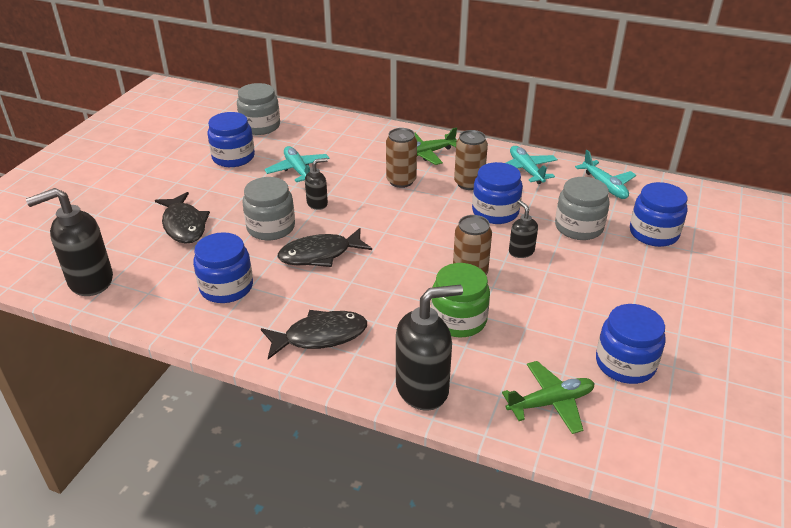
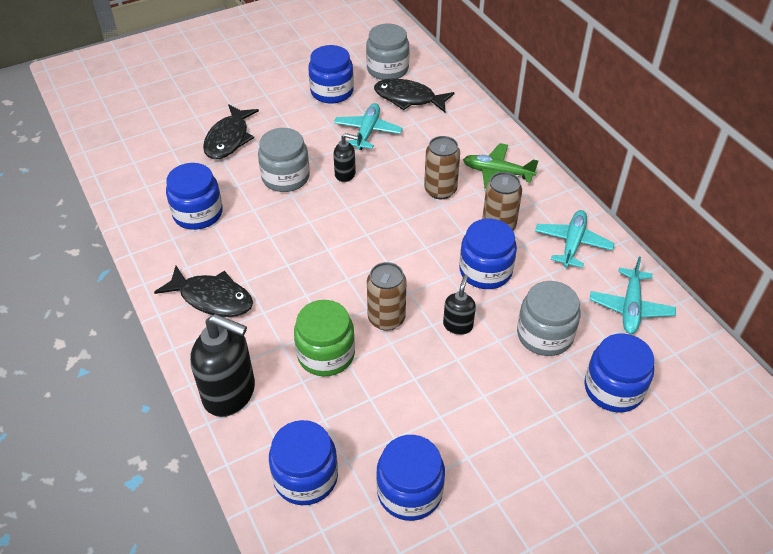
camera: 40 degrees right, 10 degrees up
black soap dispenser [26,188,113,296] -> none
black fish [278,228,372,267] -> black fish moved to [374,79,455,112]
green plane [502,361,595,434] -> blue jar [269,420,338,505]

